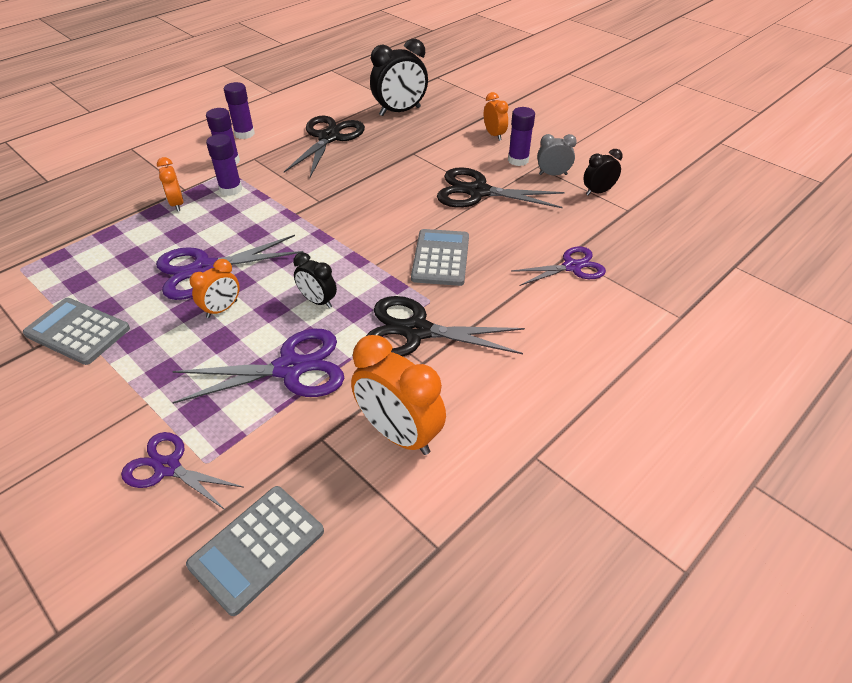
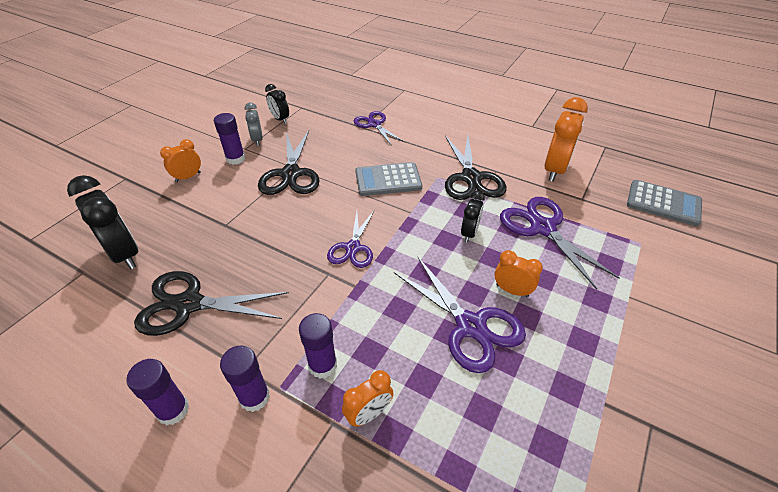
camera: 105 degrees left, 0 degrees up
grey calculator [23,298,130,365] -> none
purple scissors [121,432,244,510] -> purple scissors moved to [327,211,374,268]

